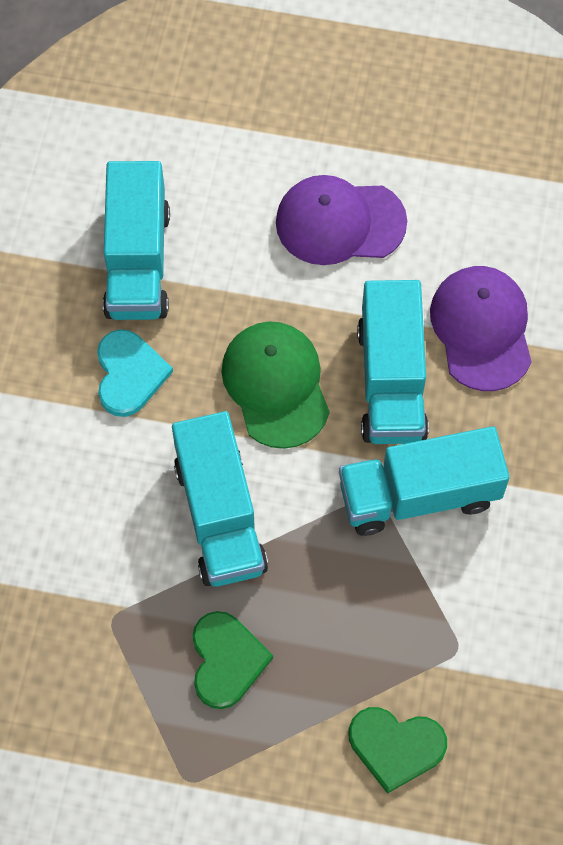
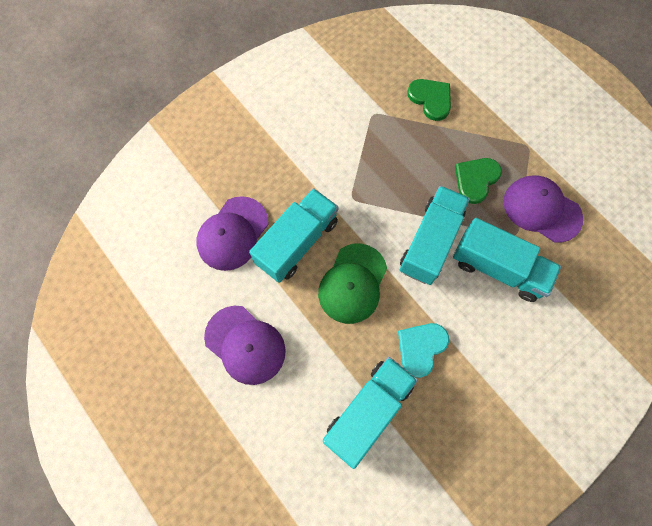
camera: 140 degrees left, 5 degrees up
turquoise truck [339,426,510,536] -> turquoise truck moved to [453,218,561,302]
none -> purple cap [503,175,583,243]

